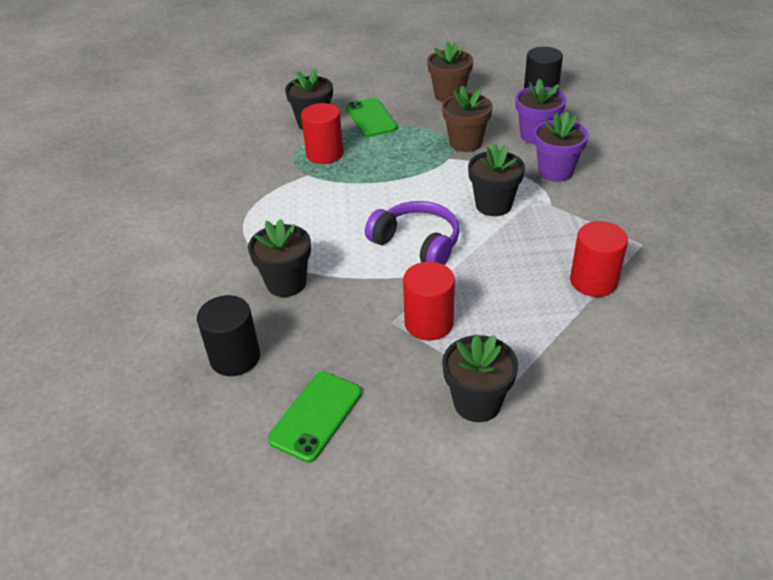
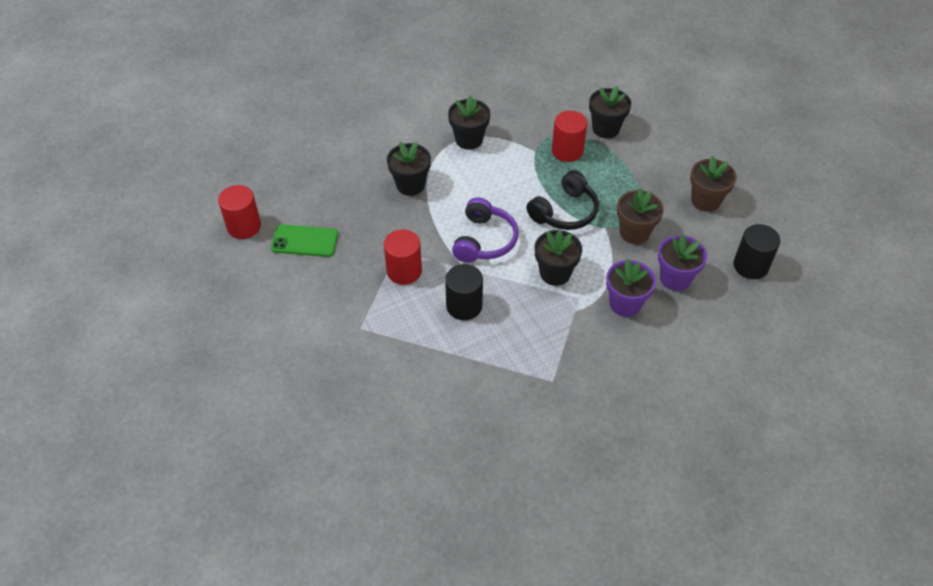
camera: 65 degrees right, 10 degrees up
black cylinder [197,295,260,376] -> black cylinder moved to [445,264,483,320]
green phone [346,98,397,137] -> none
black flower pot [442,335,518,422] -> black flower pot moved to [448,95,490,150]
red cylinder [570,221,628,297] -> red cylinder moved to [218,185,261,239]
none -> black headphones [527,170,599,230]

